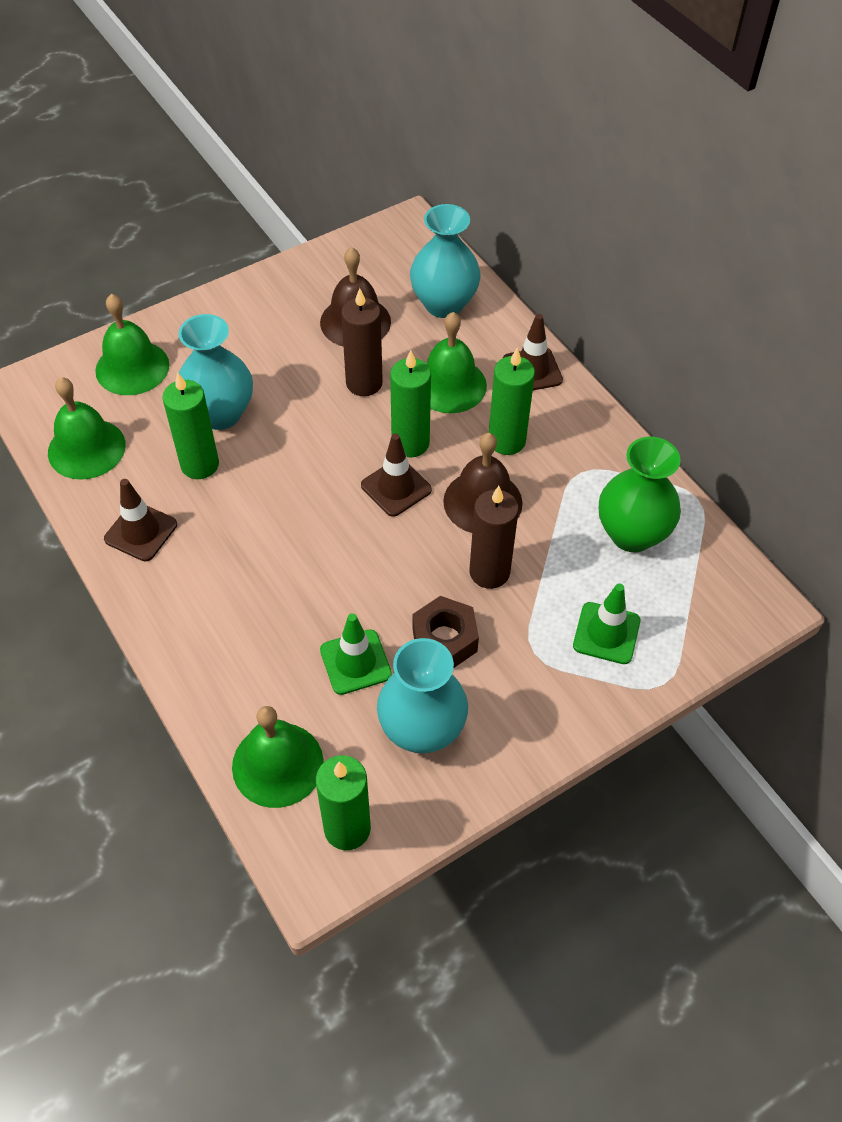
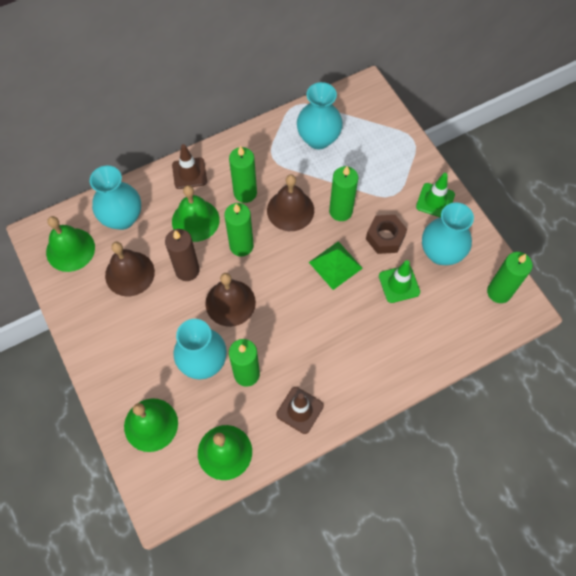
camera: 85 degrees left, 10 degrees up
green bell [232,706,324,808] -> green bell moved to [46,216,95,272]
brown traffic cone [361,433,432,517] -> none
brown candle [469,486,519,589] -> green candle [329,166,358,221]
green traffic cone [573,584,640,664] -> green traffic cone moved to [416,173,455,217]
green vase [599,437,681,552] -> turquoise vase [297,82,343,149]
none -> brown bell [205,273,256,327]
none -> green pyramid [309,241,363,290]

